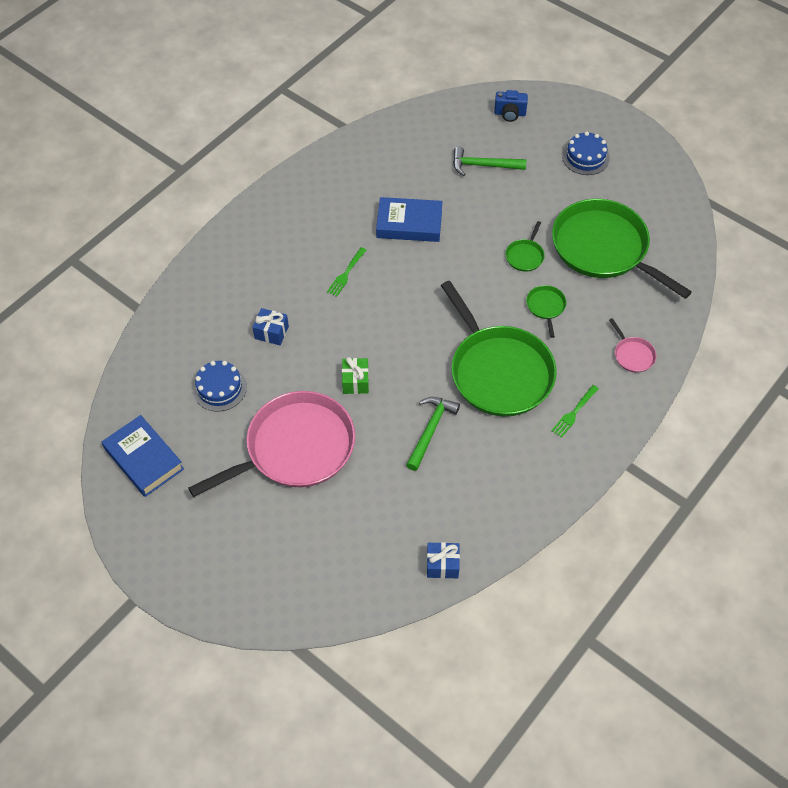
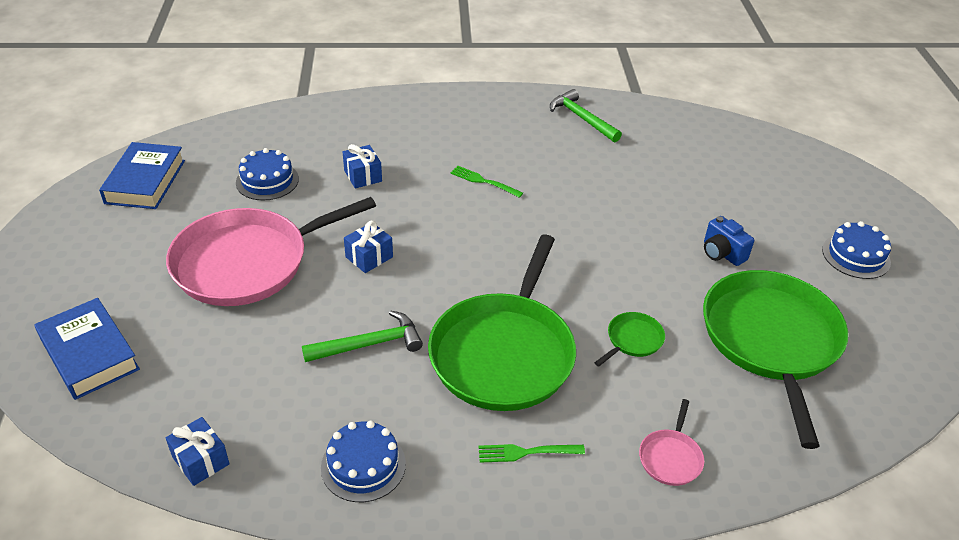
camera: 45 degrees right, 15 degrees down
pink pan [188,391,355,497] -> pink pan turned 135 degrees clockwise [166,197,376,306]
green fork [327,247,366,297] -> green fork turned 45 degrees clockwise [450,166,523,198]
green gift [342,357,369,394] -> blue gift [344,221,393,273]
blue book [376,197,442,242] -> blue book moved to [35,298,140,400]
green hammer [453,147,526,176] -> green hammer moved to [550,89,622,142]
blue camera [494,90,528,122] -> blue camera moved to [704,216,754,266]
green pan [506,221,545,272] -> none
none -> blue cake [321,421,406,502]

